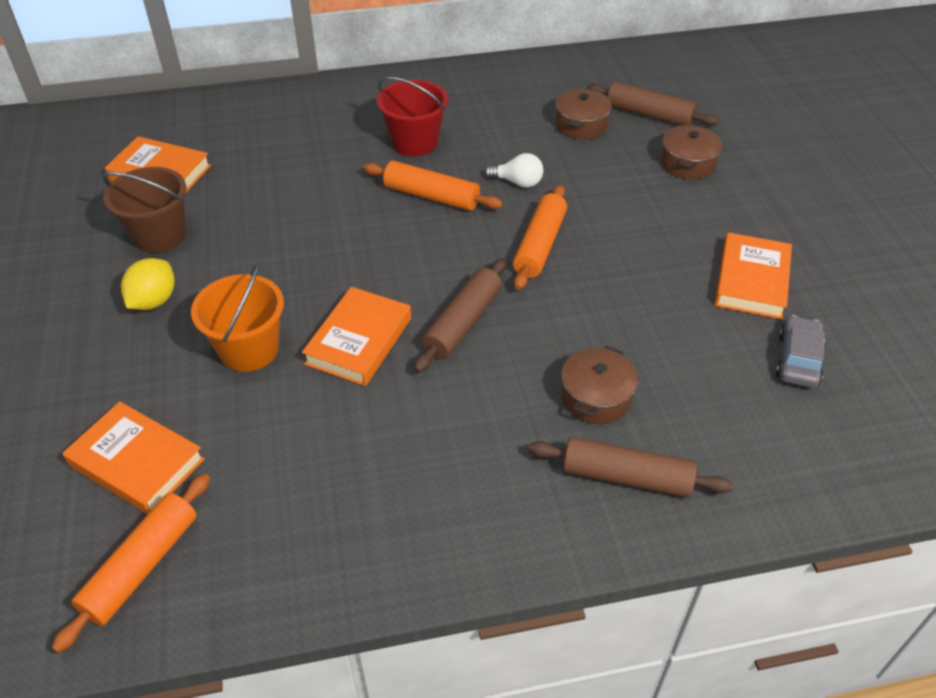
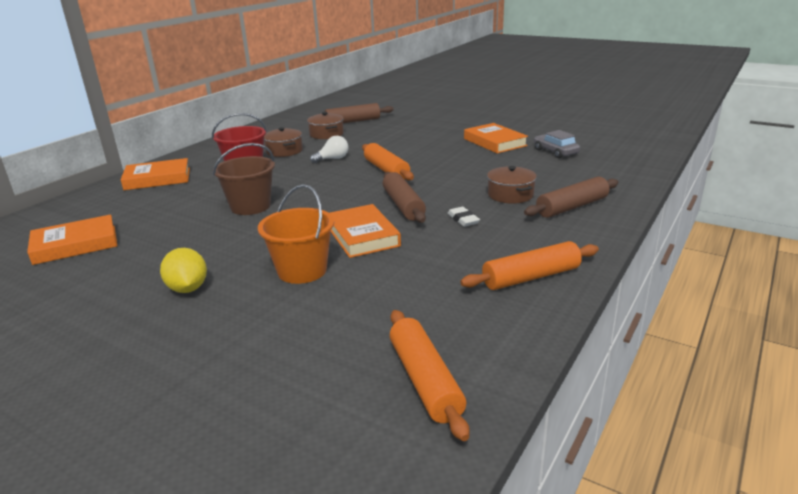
camera: 45 degrees left, 20 degrees down
orange book [62,401,205,514] -> orange book moved to [120,158,190,190]
brown bucket [102,167,186,253] -> brown bucket moved to [213,143,275,215]
orange rolling pin [363,161,503,211] -> orange rolling pin moved to [460,241,599,290]
brown pot [660,125,722,179] -> brown pot moved to [264,127,303,157]
none -> white eraser [447,207,480,227]

